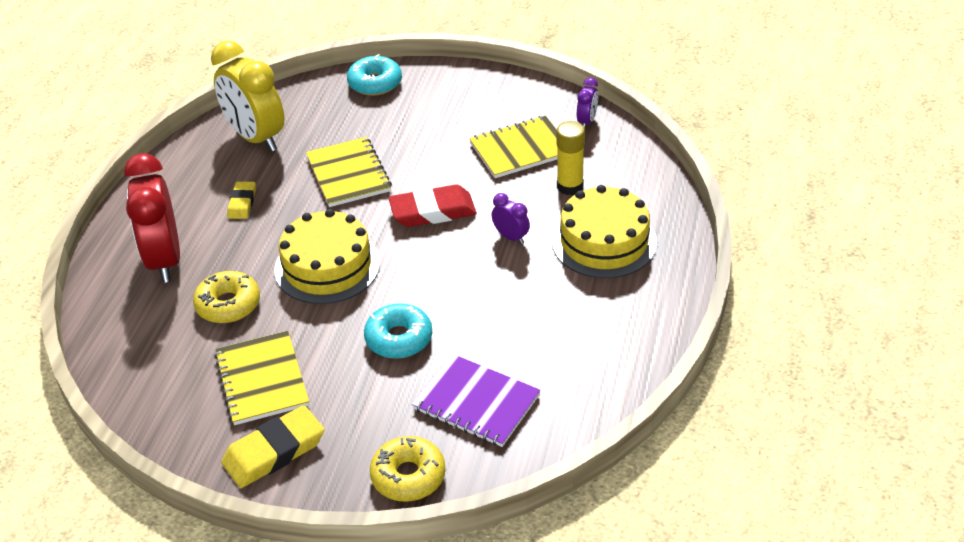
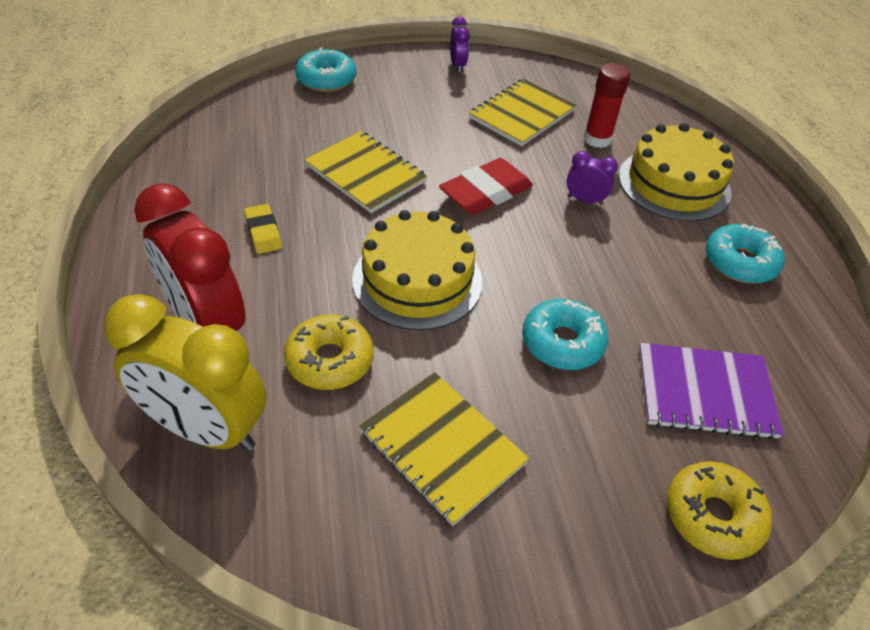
camera: 30 degrees left, 5 degrees up
yellow clock [211,41,285,152] -> yellow clock moved to [104,294,267,451]
yellow eraser [221,405,324,488] -> none
yellow glue stick [556,121,585,195] -> red glue stick [584,63,630,148]
purple clock [577,78,598,128] -> purple clock moved to [450,16,470,73]
none -> turquoise donut [706,224,784,283]

